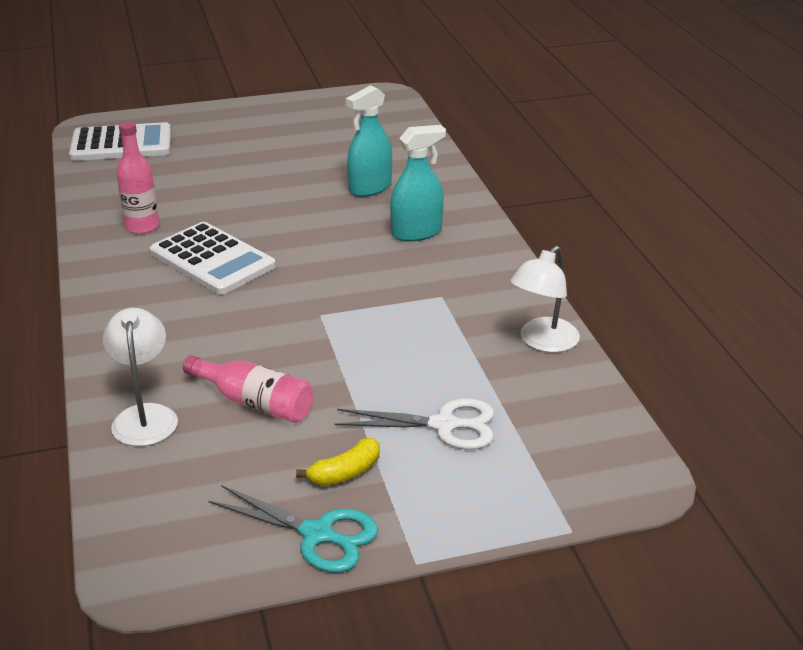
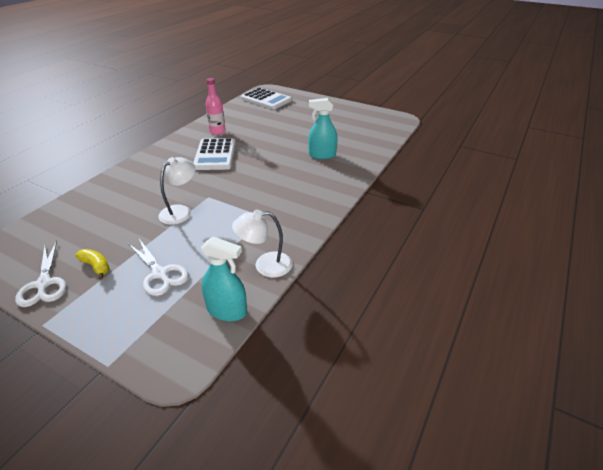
camera: 45 degrees right, 5 degrees up
white lamp [103,308,178,446] -> white lamp moved to [158,157,196,225]
pink bottle [183,355,313,423] -> none
turquoise scissors [209,485,378,573] -> white scissors [15,241,67,307]
yellow banana [296,438,380,486] -> yellow banana turned 150 degrees counterclockwise [75,249,110,280]
turquoise spray bottle [390,125,446,242] -> turquoise spray bottle moved to [201,237,247,321]

